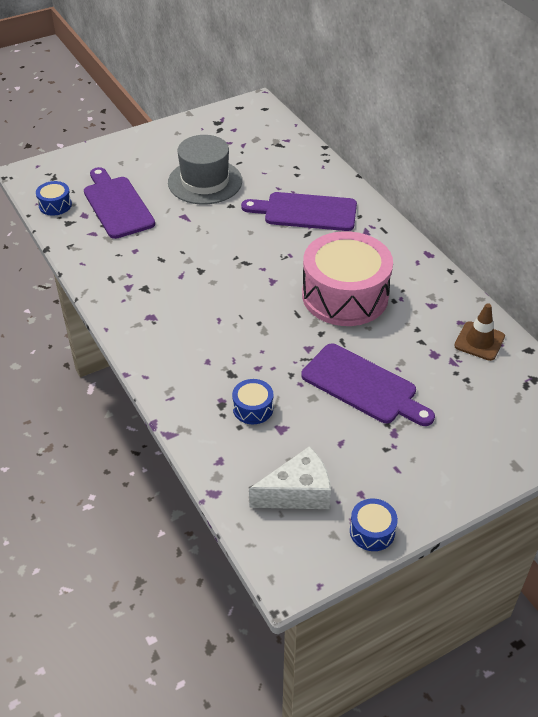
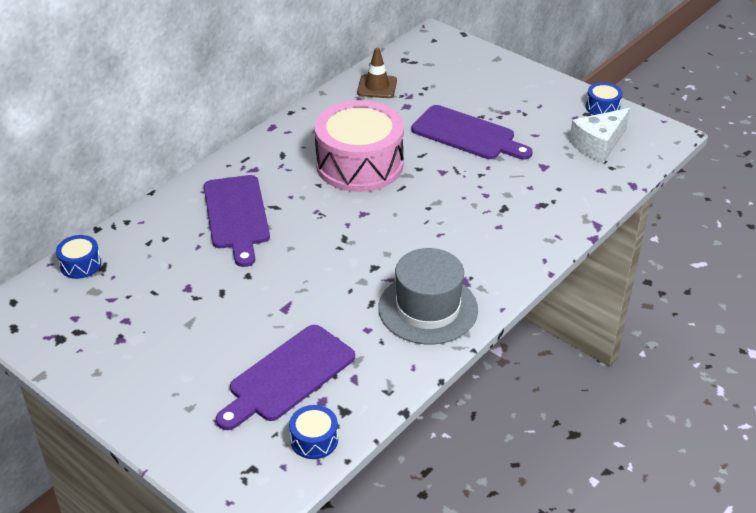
camera: 110 degrees left, 5 degrees down
grey hat [168,135,242,204] -> grey hat moved to [378,248,478,344]
blue drum [232,379,273,424] -> blue drum moved to [56,235,101,279]
white cheese [249,446,331,509] -> white cheese turned 90 degrees counterclockwise [569,108,630,163]
purple cutting board [301,344,435,426] -> purple cutting board turned 105 degrees clockwise [411,105,533,160]

